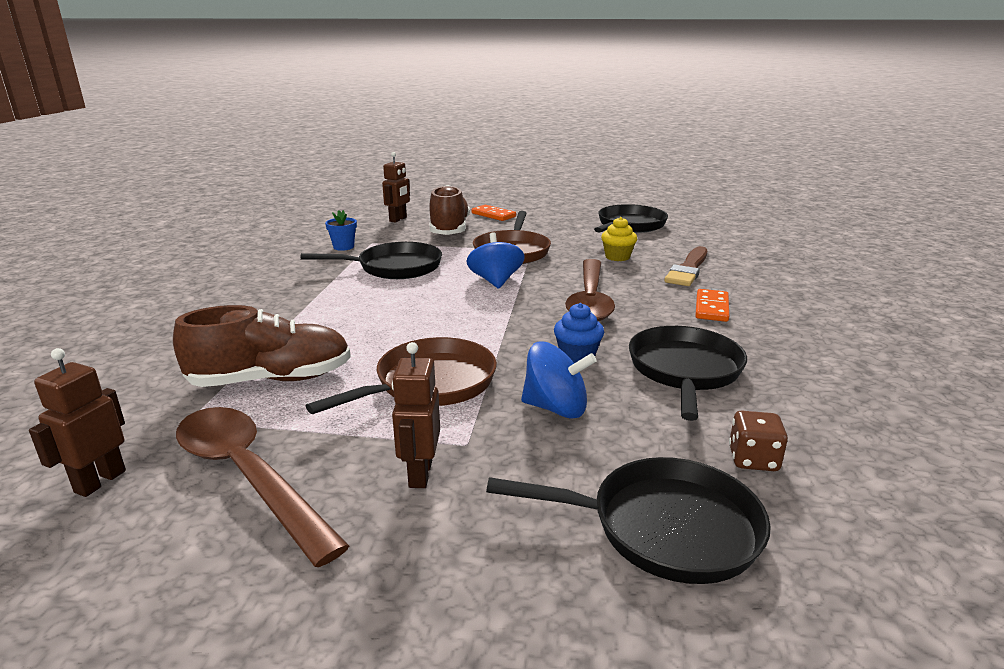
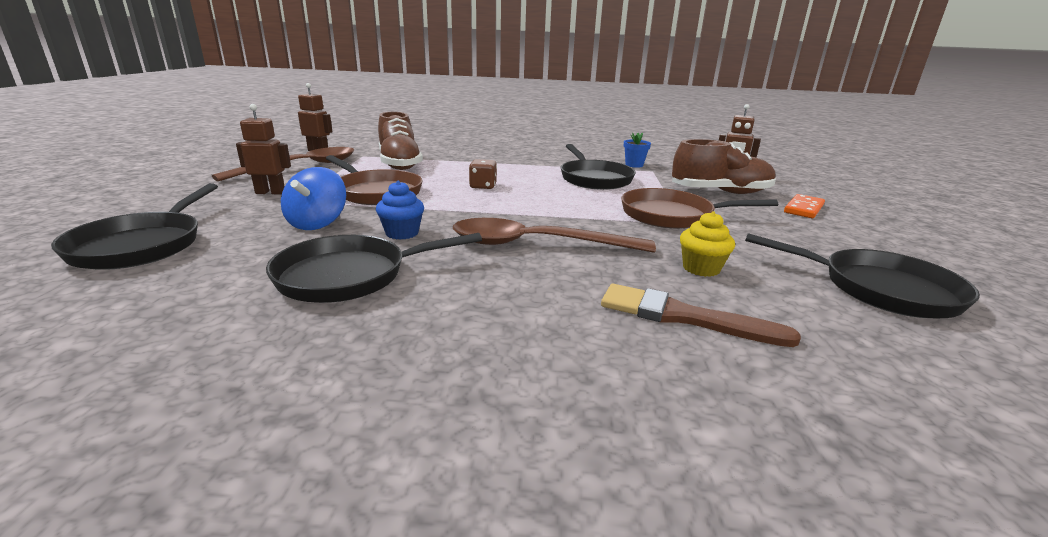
camera: 85 degrees right, 0 degrees up
blue spinning top [466,232,525,289] -> none
black pan [629,326,747,421] -> black pan turned 150 degrees clockwise [266,233,482,303]
orange domino [695,289,729,322] -> none
brown dice [729,411,788,471] -> brown dice moved to [469,159,497,189]

